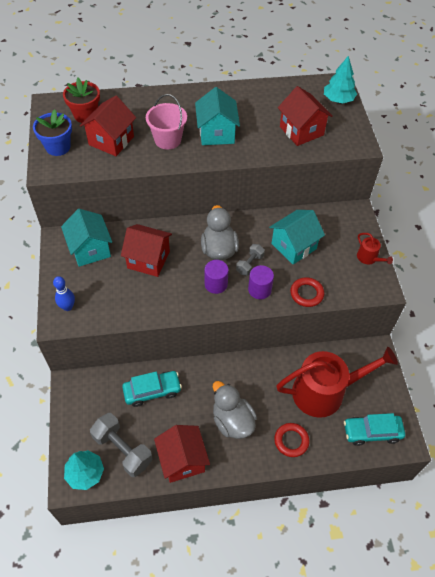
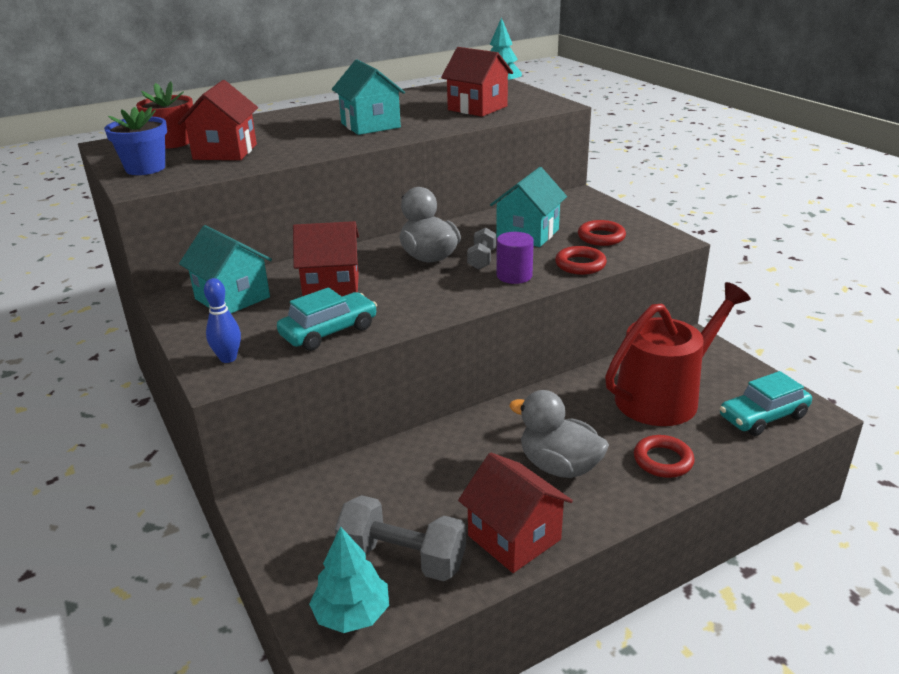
camera: 20 degrees left, 25 degrees down
turquoise car [122,371,182,407] -> turquoise car moved to [277,287,377,351]
pink bucket [146,94,187,150] -> none
purple cylinder [204,260,229,294] -> none
red watering can [357,233,393,264] -> none
none -> red ring [578,220,626,246]

